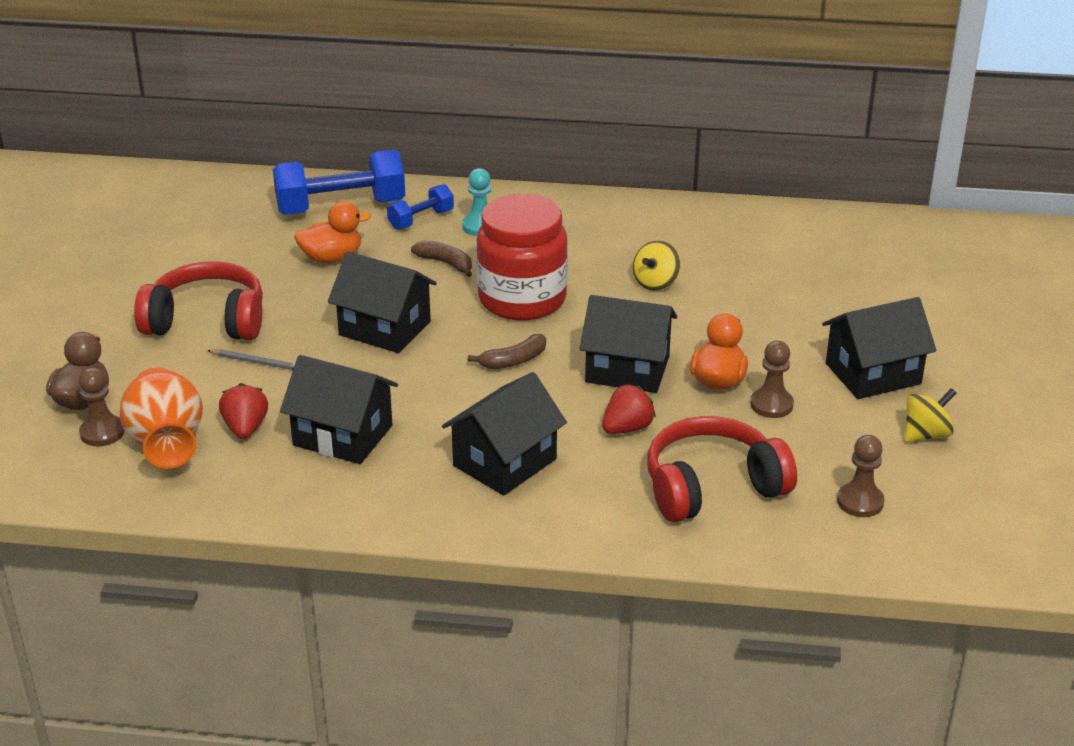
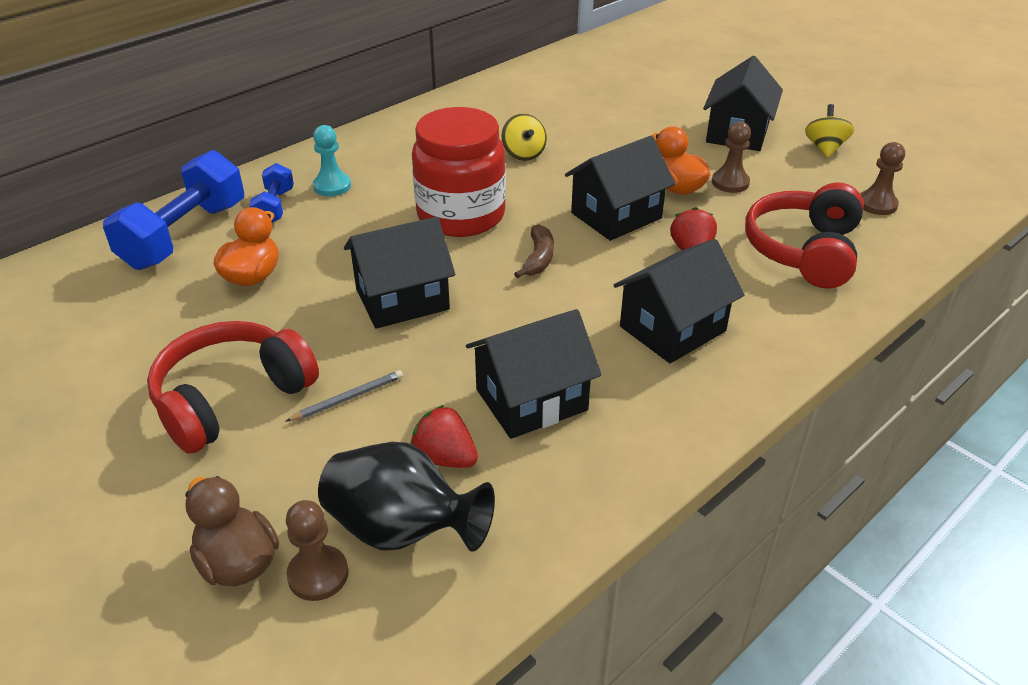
camera: 50 degrees left, 5 degrees up
orange vase [120,367,203,469] -> black vase [318,442,495,552]
brown banana [411,240,472,277] -> none
black house [442,372,567,496] -> black house turned 60 degrees clockwise [614,239,745,363]

